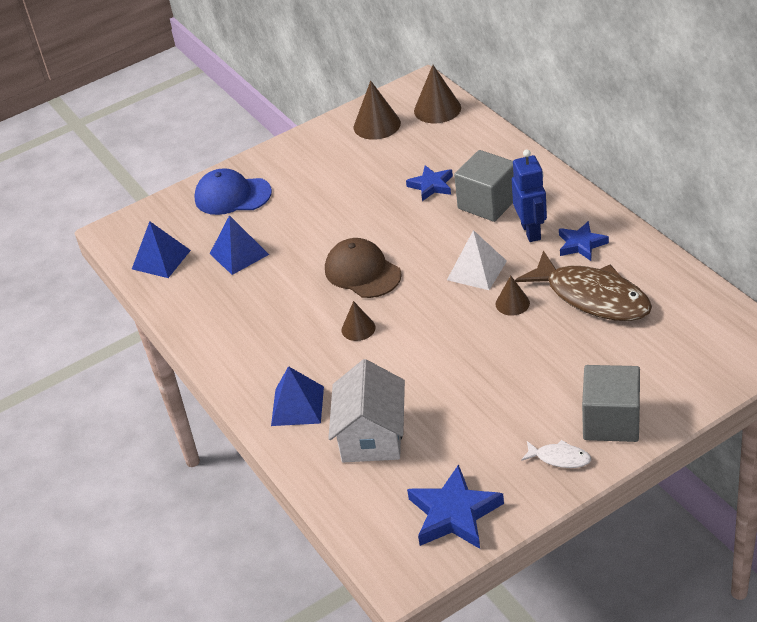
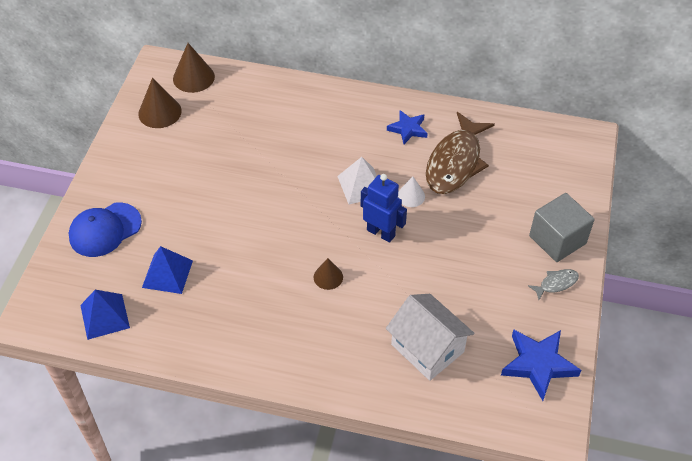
camera: 50 degrees left, 10 degrees up
blue pyramid [271,366,324,426] -> none
brown cap [325,238,402,298] -> none
blue star [406,165,453,201] -> none
grey cube [454,150,514,222] -> none
brown cone [496,275,530,316] -> white cone [398,176,425,207]
blue robot [512,149,547,242] -> blue robot moved to [361,174,407,243]
brown fish [515,251,652,321] -> brown fish turned 120 degrees clockwise [426,112,495,194]
white fish [521,440,591,468] -> grey fish [528,269,579,300]

